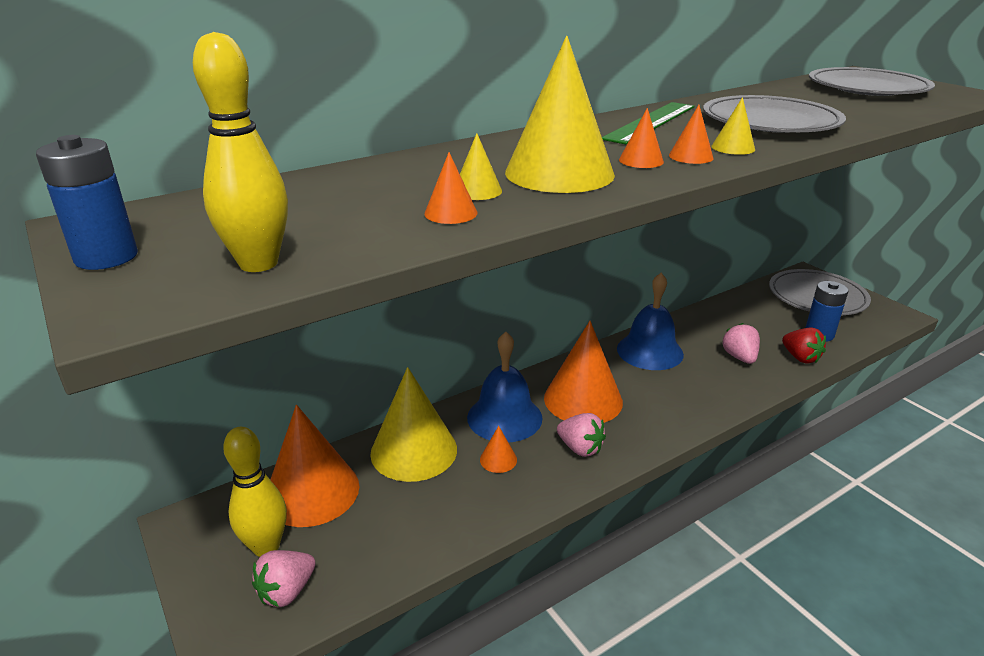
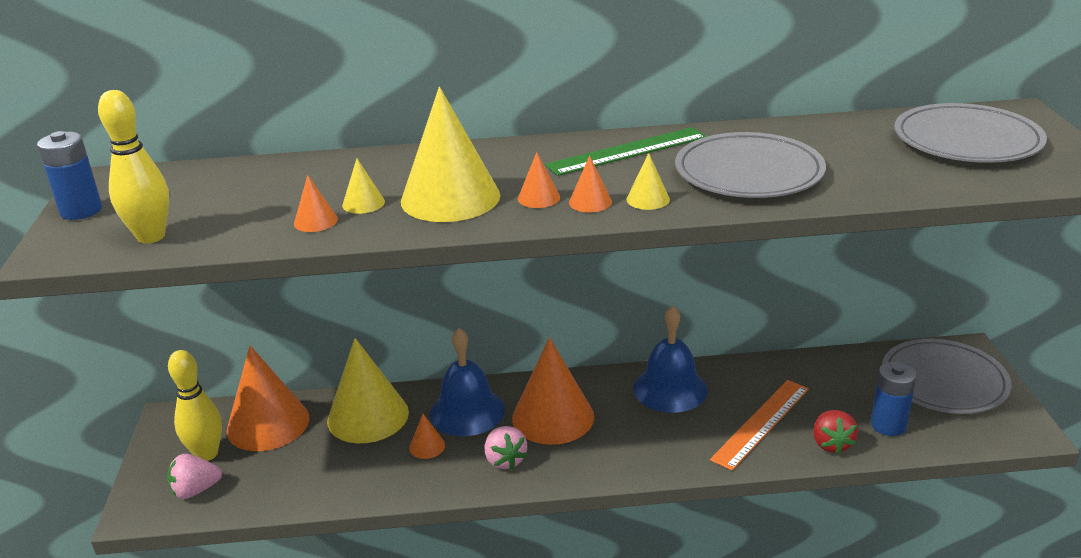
camera: 30 degrees right, 0 degrees up
pink strawberry [722,323,760,364] -> orange ruler [710,380,809,471]

